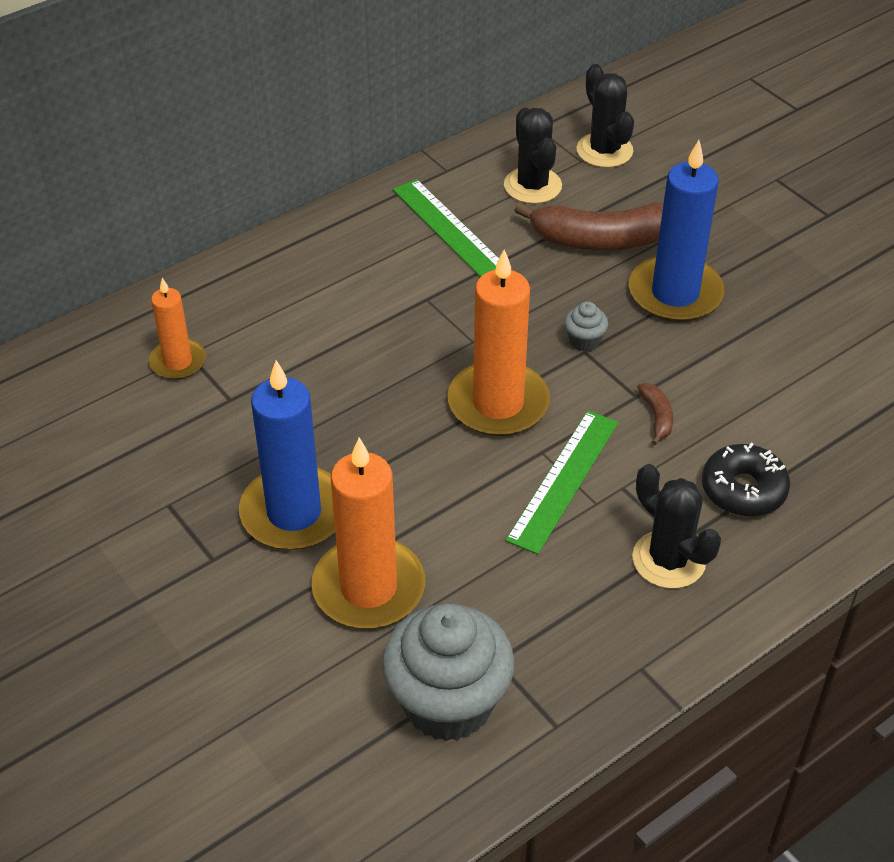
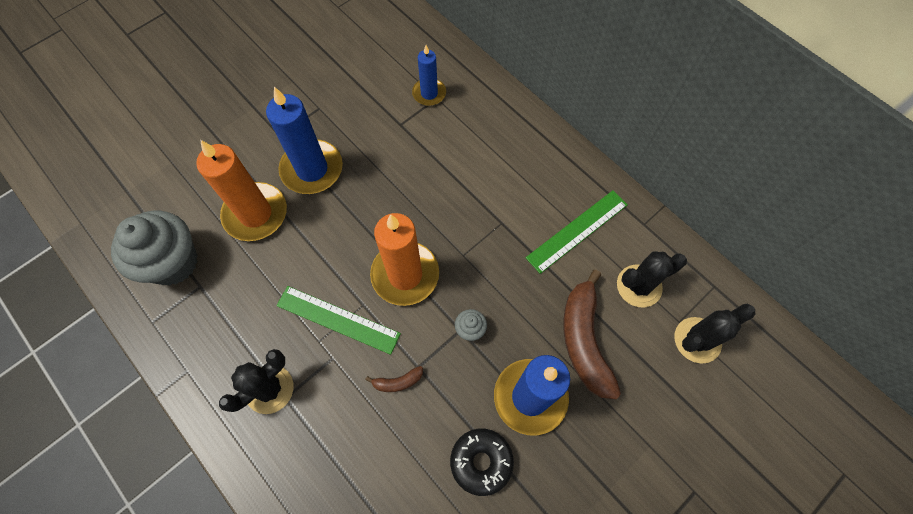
camera: 85 degrees right, 20 degrees up
orange candle [149,278,206,380] -> blue candle [412,45,446,106]
black donut [702,443,790,517] -> black donut moved to [450,429,514,496]

